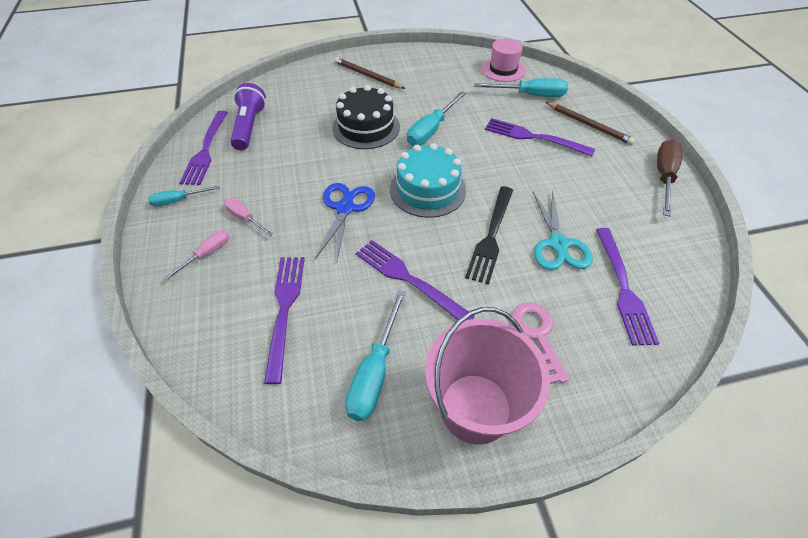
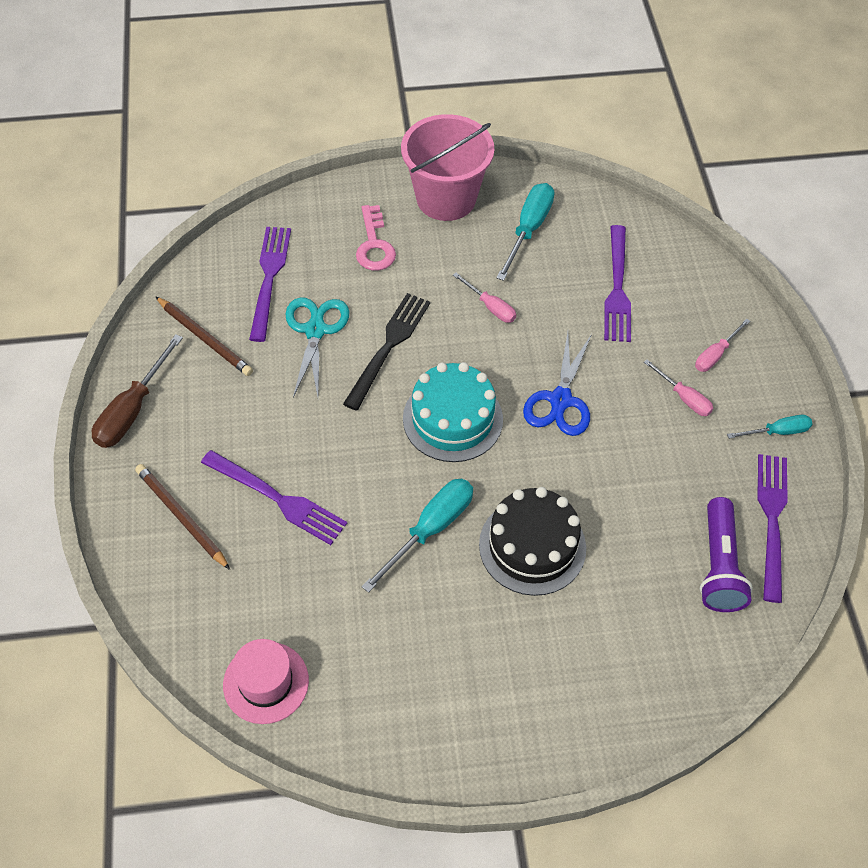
camera: 175 degrees left, 5 degrees up
brown pencil [335,57,406,89] -> brown pencil moved to [155,296,253,376]
purple fork [356,240,475,321] -> pink screwdriver [453,273,516,323]
turquoise screwdriver [474,78,568,97] -> none

